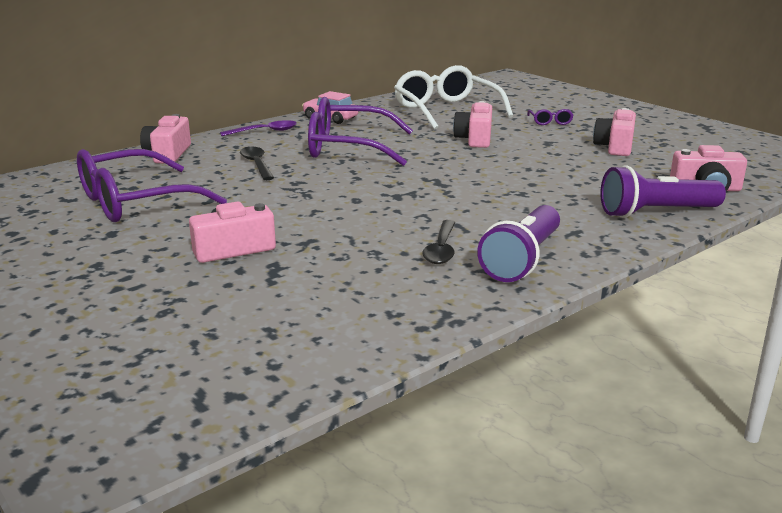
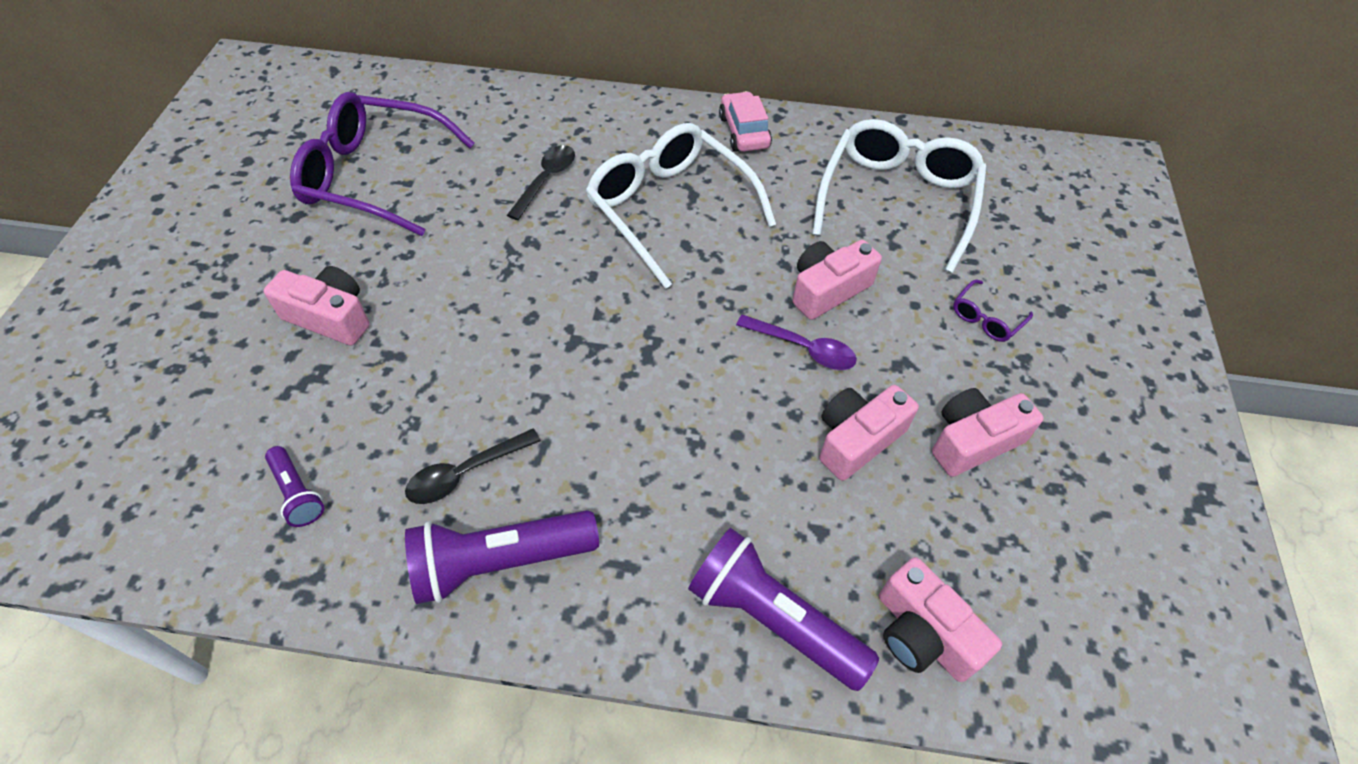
camera: 45 degrees right, 30 degrees up
pink camera [140,114,191,163] -> pink camera moved to [819,385,919,481]
purple spoon [220,120,297,136] -> purple spoon moved to [736,314,857,370]
purple glasses [308,97,413,166] -> white glasses [586,123,776,289]
none -> purple flashlight [265,446,324,527]

